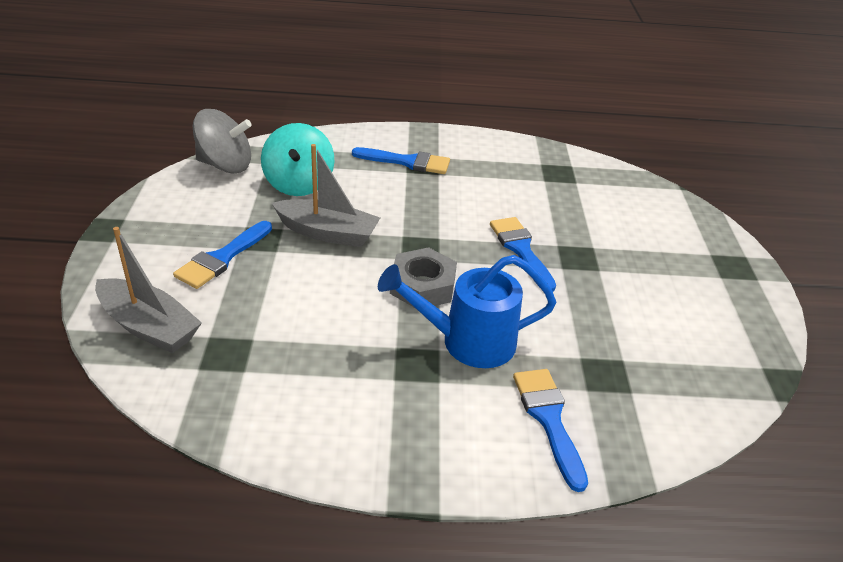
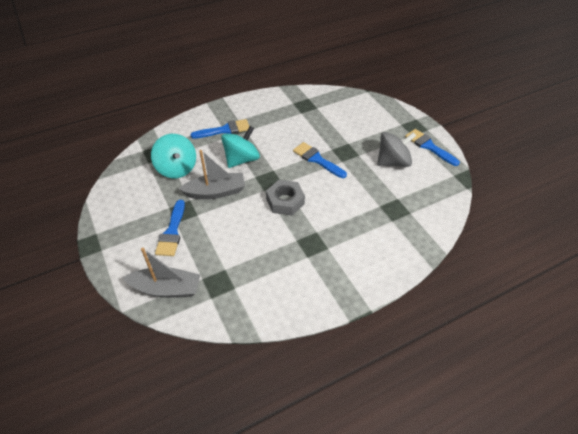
camera: 25 degrees left, 10 degrees up
grey spinning top [193,109,252,174] -> grey spinning top moved to [377,132,416,167]
blue watering can [378,255,556,368] -> none
blue brush [513,369,588,492] -> blue brush moved to [405,129,460,166]
none -> turquoise spinning top [221,126,260,168]

